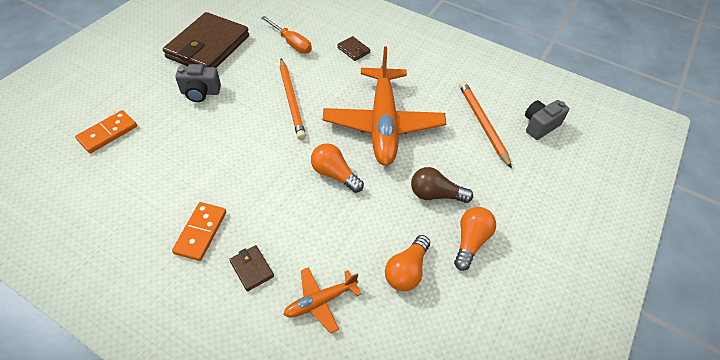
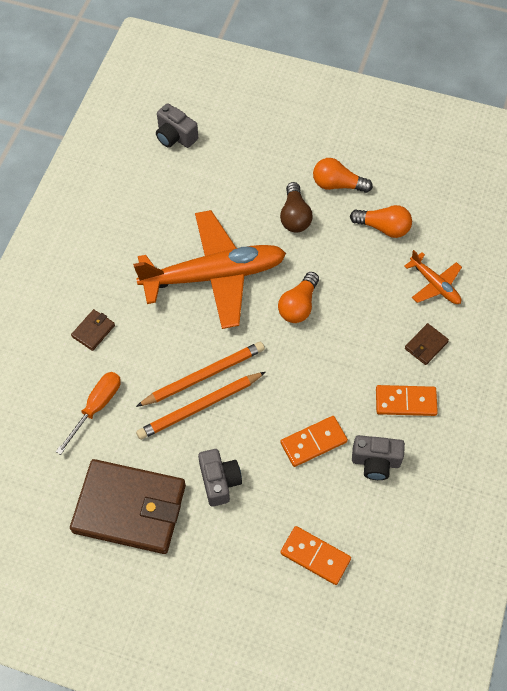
camera: 100 degrees left, 10 degrees up
orange pencil [459,81,512,169] -> orange pencil moved to [136,372,266,440]
none -> orange domino [280,416,348,467]
none -> grey camera [352,435,405,480]

